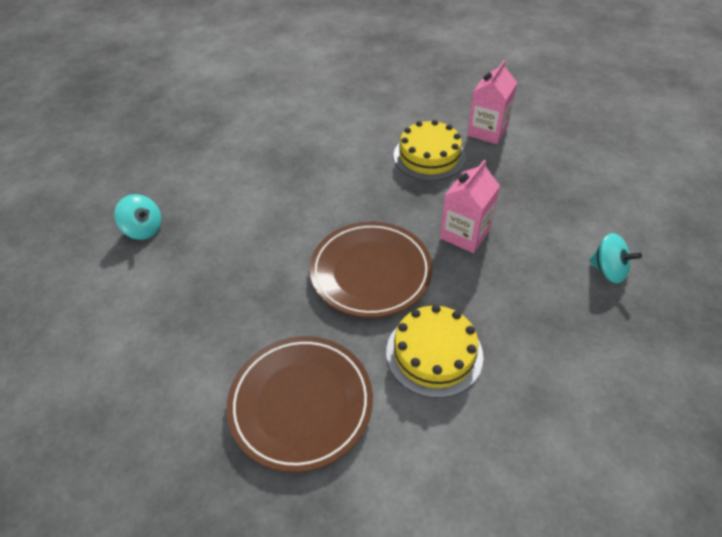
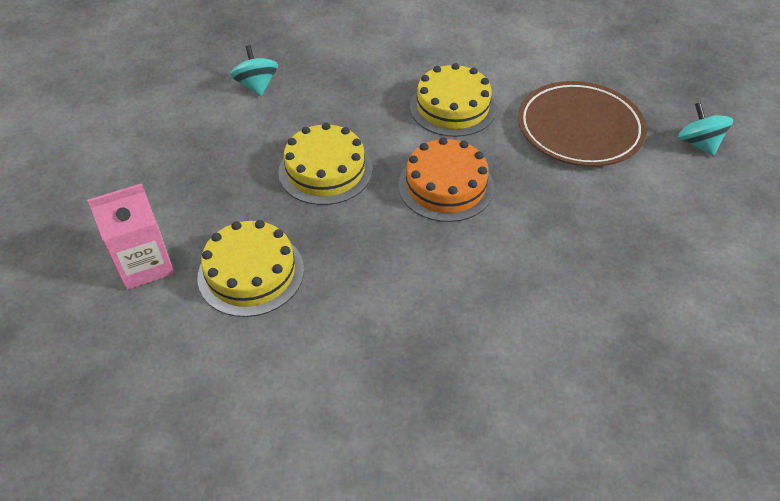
camera: 145 degrees left, 0 degrees up
turquoise spinning top [114,194,161,240] -> turquoise spinning top moved to [678,102,733,156]
brown plate [309,222,433,318] -> orange cake [398,137,494,222]
pink carton [440,160,500,253] -> yellow cake [278,123,372,205]

